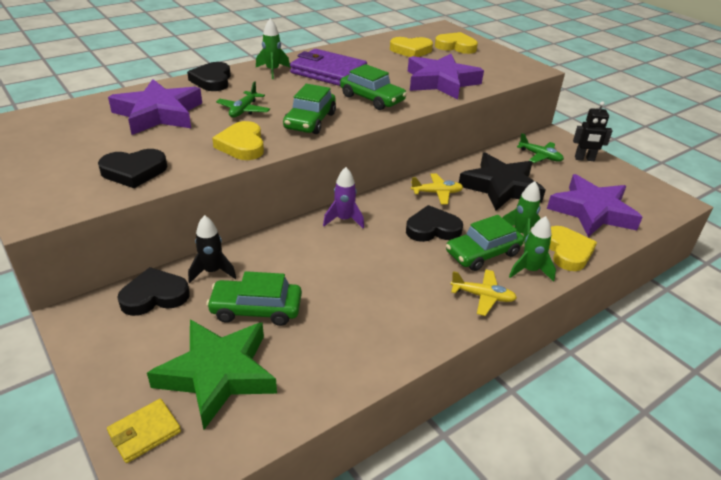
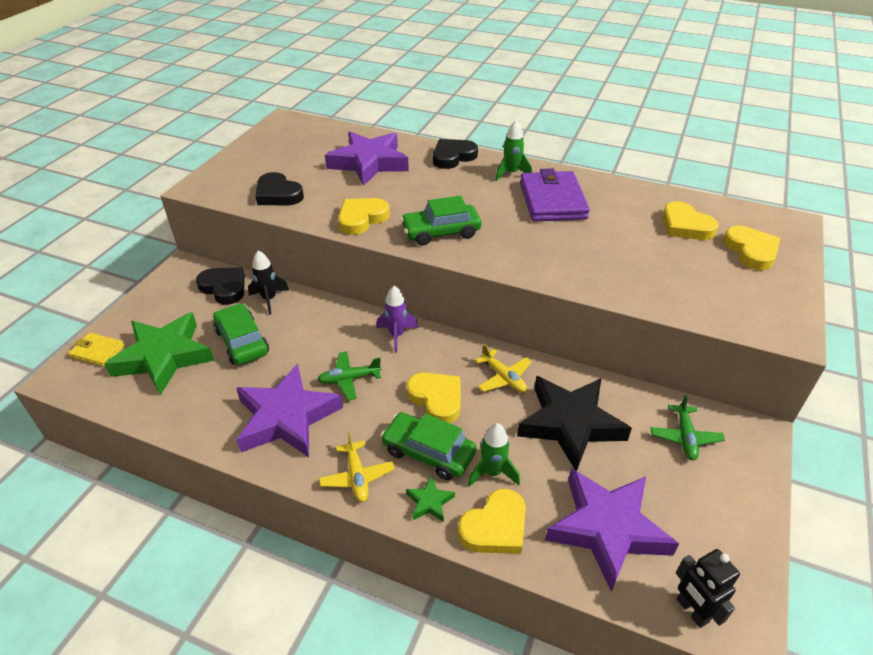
camera: 60 degrees right, 5 degrees up
green plane [216,81,270,118] -> green plane moved to [317,351,382,400]
green car [340,64,407,110] -> none
black heart [406,205,463,242] -> yellow heart [407,372,461,423]
purple star [408,54,484,99] -> purple star moved to [236,364,343,457]
green rocket [509,216,556,282] -> green star [406,476,455,522]
black robot [573,101,613,161] -> black robot moved to [676,549,740,628]

